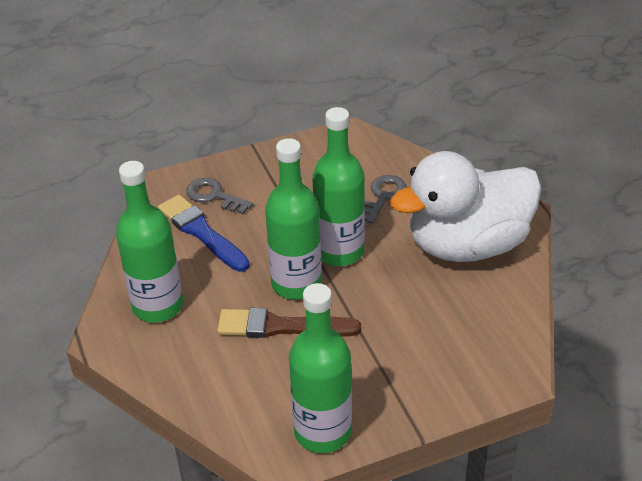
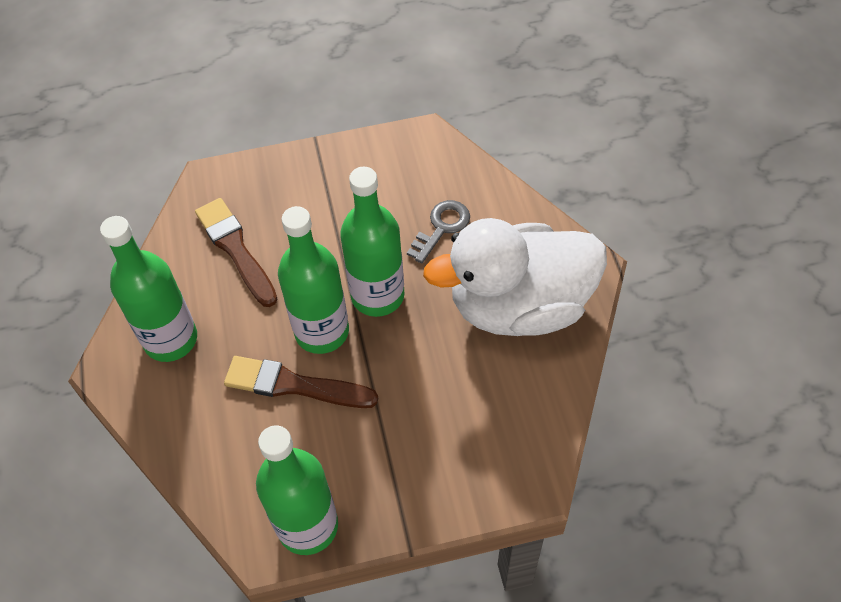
camera: 10 degrees right, 15 degrees up
blue brush [158,194,250,272] -> brown brush [195,198,278,307]
grey key [186,178,253,214] -> none

